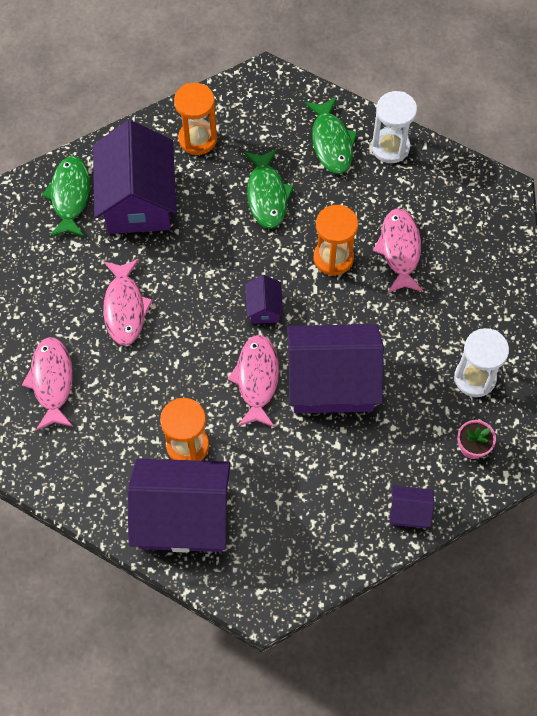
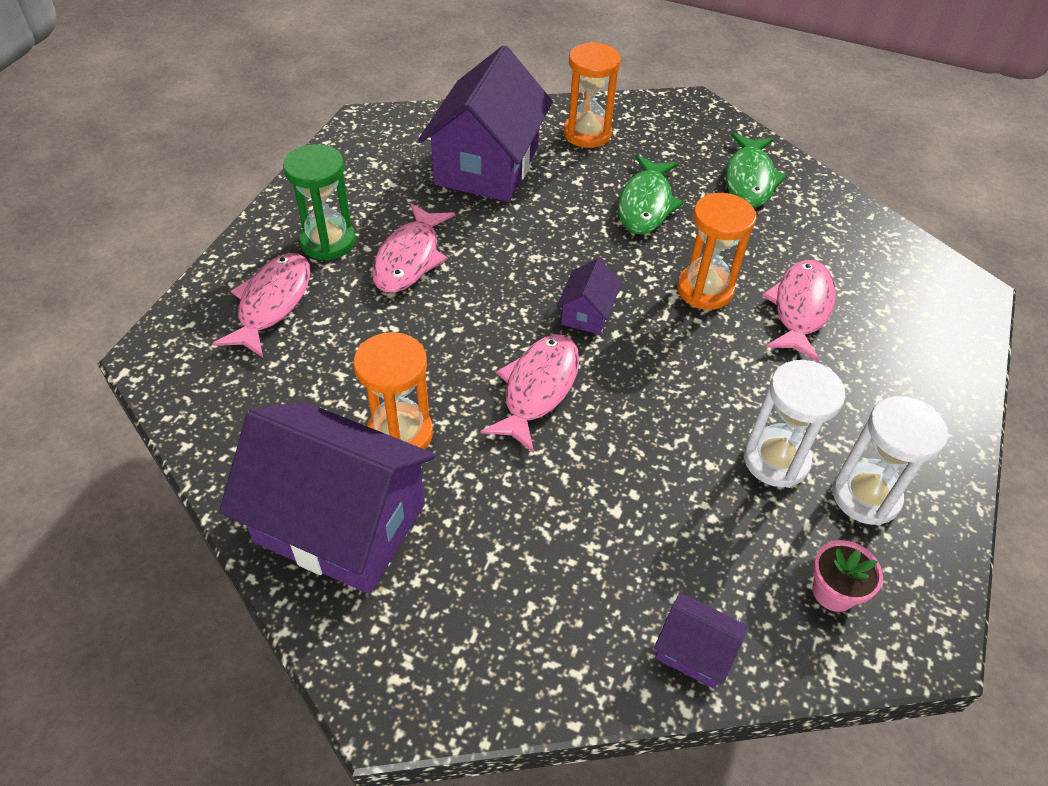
camera: 20 degrees right, 15 degrees down
green fish [42,156,90,237] -> none
purple house [287,324,384,413] -> none
white hourglass [371,91,417,163] -> white hourglass moved to [743,360,846,488]
none -> green hourglass [283,144,356,261]

